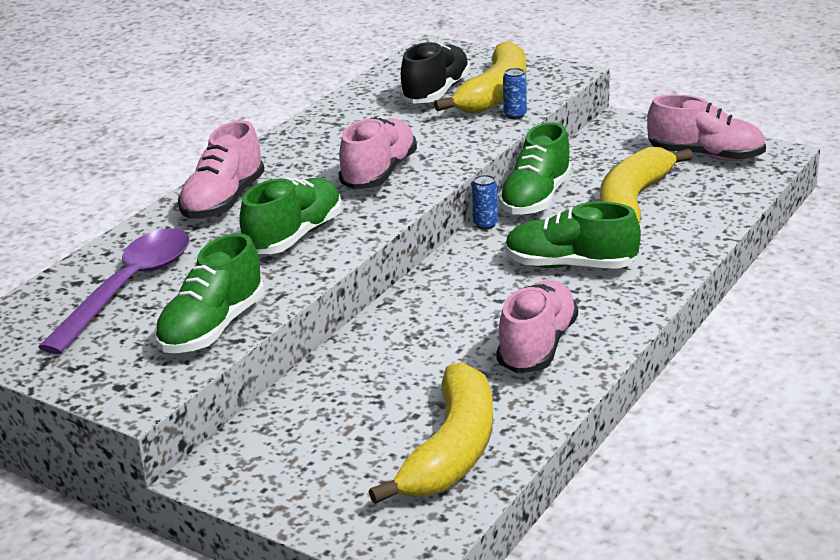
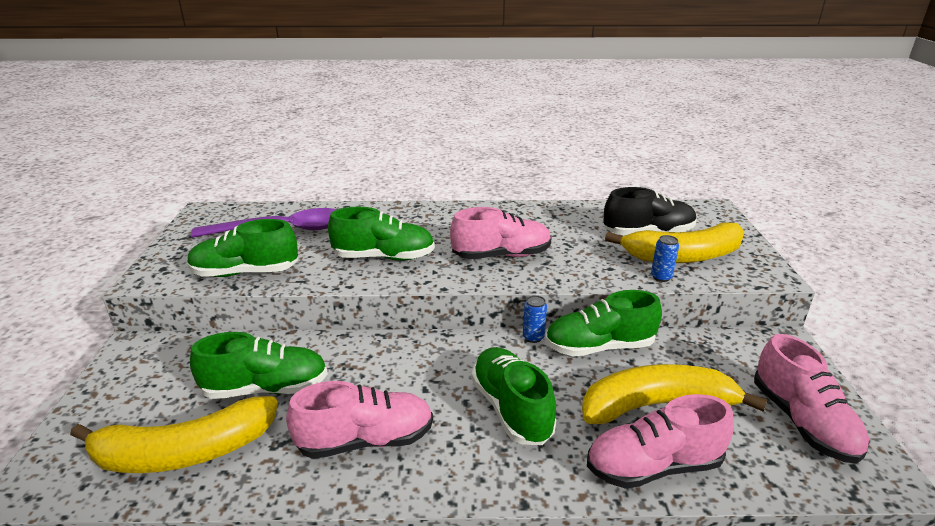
camera: 55 degrees right, 0 degrees up
pink shoe [178,121,264,219] -> pink shoe moved to [587,394,734,489]
none -> green shoe [190,332,328,399]

